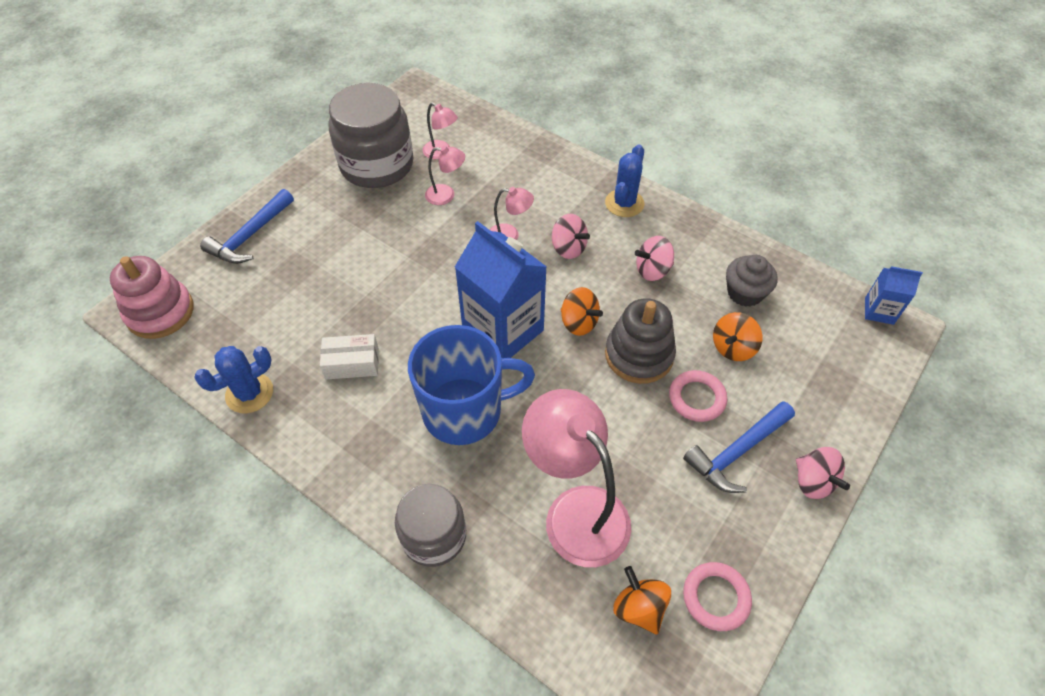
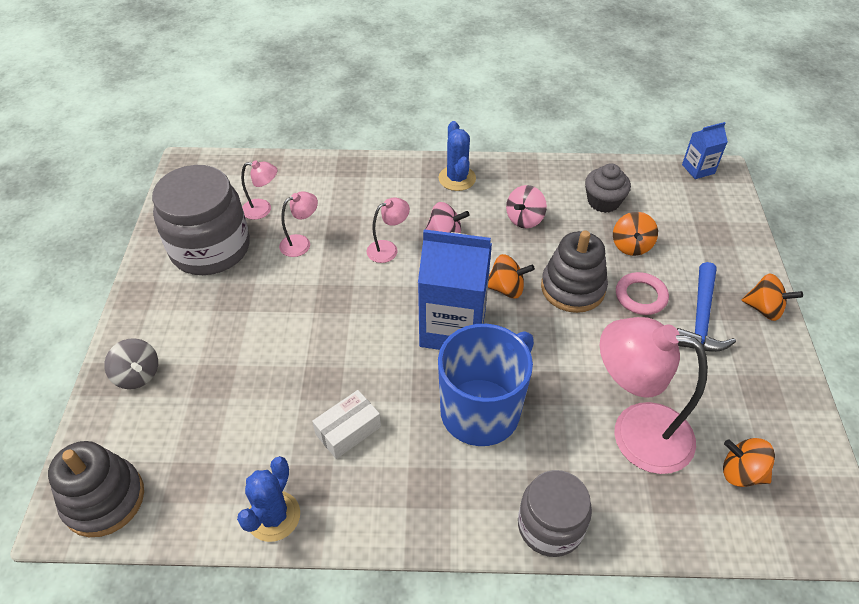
camera: 35 degrees left, 5 degrees down
pink stacking toy [110,256,194,339] -> grey stacking toy [48,441,144,537]
blue hammer [200,189,294,264] -> grey spinning top [104,339,158,389]
pink ring [683,562,752,631] -> none
pink spinning top [796,447,850,499] -> orange spinning top [742,274,803,321]

